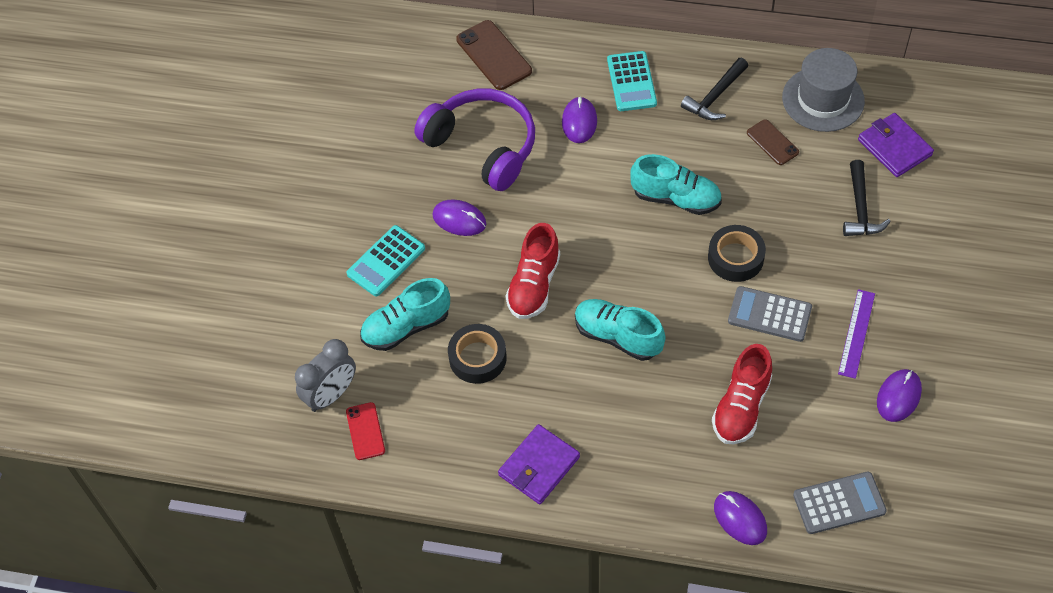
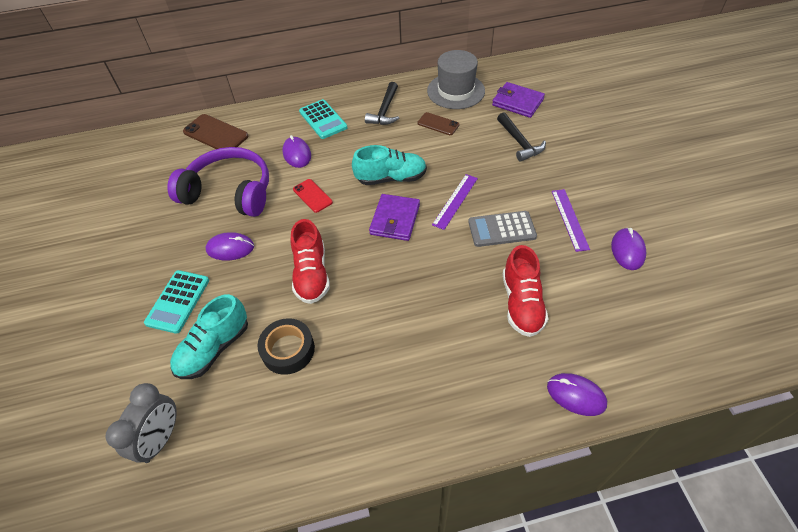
camera: 25 degrees left, 5 degrees down
red phone [346,402,385,460] -> red phone moved to [293,179,333,213]
purple wallet [498,424,580,504] -> purple wallet moved to [369,194,420,241]
turquoise shoe [575,299,666,361] -> none
black tape [708,225,766,282] -> purple ruler [432,174,478,230]
grey calculator [793,472,887,534] -> none

